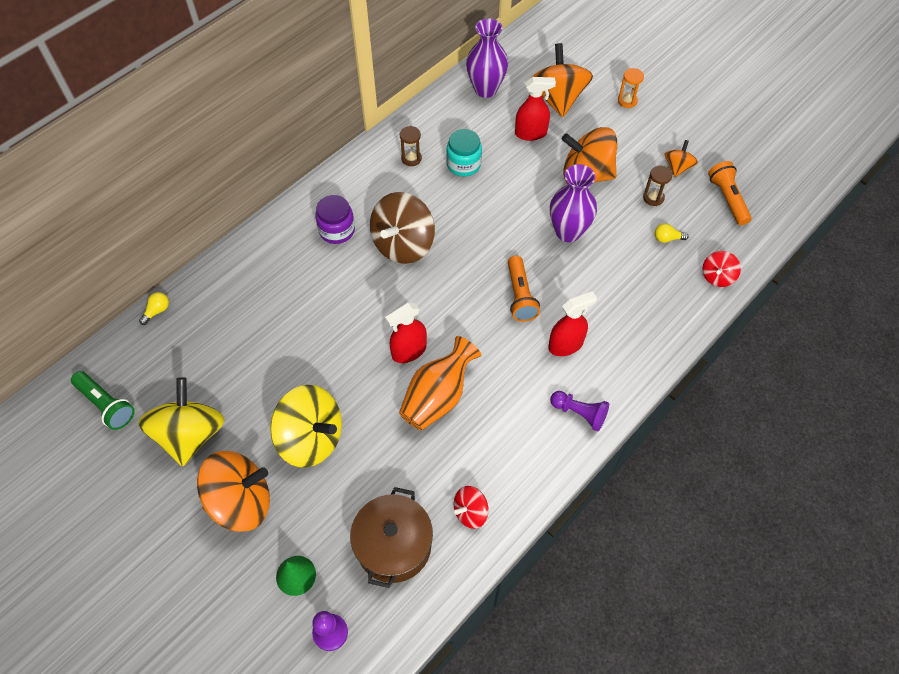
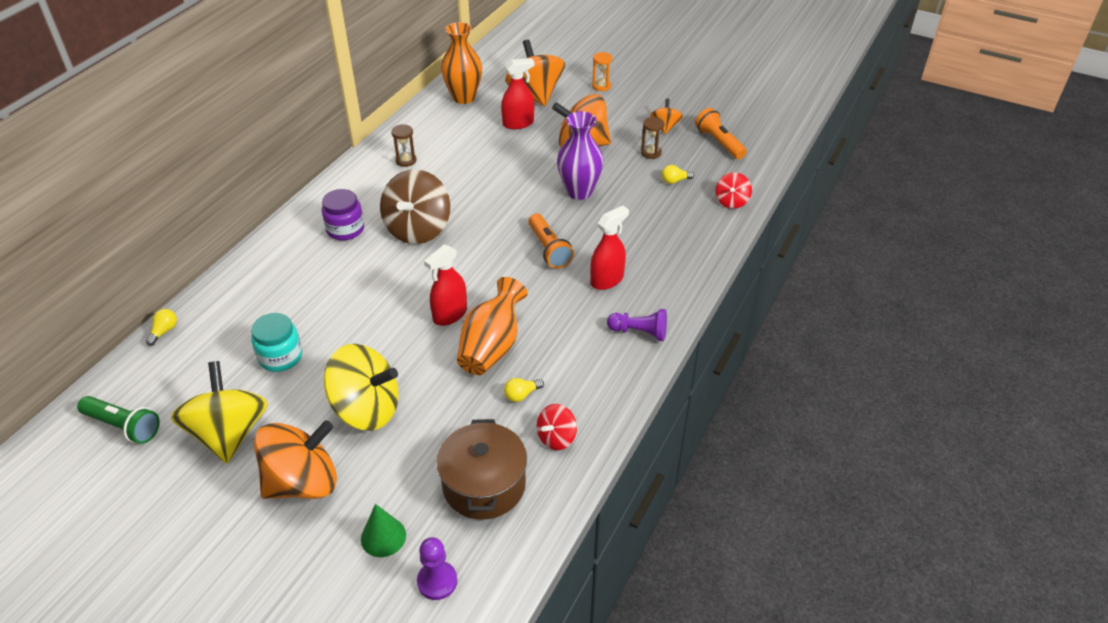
camera: 15 degrees left, 15 degrees down
turquoise jar [446,129,482,177] -> turquoise jar moved to [251,313,302,372]
purple vase [466,18,508,98] -> orange vase [441,22,482,104]
none -> yellow light bulb [504,378,544,402]

